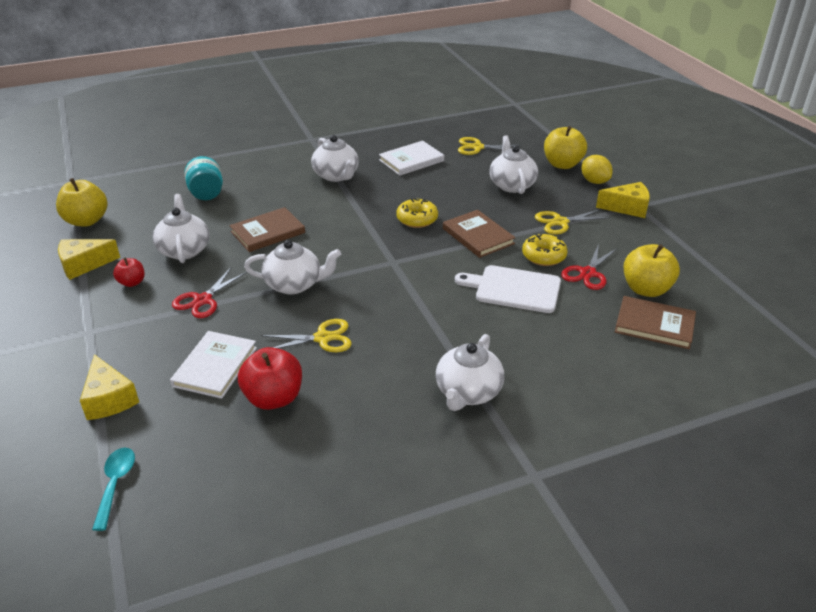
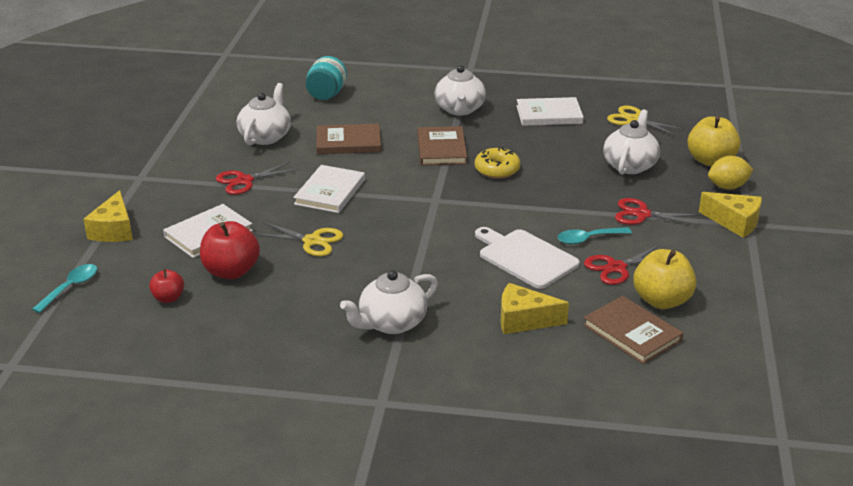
camera: 30 degrees right, 5 degrees down
yellow apple [56,178,107,226] -> none
yellow cheese [58,239,120,280] -> yellow cheese moved to [501,283,569,334]
red apple [113,257,145,287] -> red apple moved to [149,269,184,303]
white teapot [244,240,341,295] -> white book [293,165,365,213]
brown book [443,210,516,258] -> brown book moved to [417,126,467,165]
yellow donut [522,234,568,266] -> turquoise spoon [558,227,632,245]
yellow scissors [535,209,610,235] -> red scissors [615,198,702,226]
yellow lemon [581,155,613,184] -> yellow lemon turned 75 degrees clockwise [708,156,753,190]

